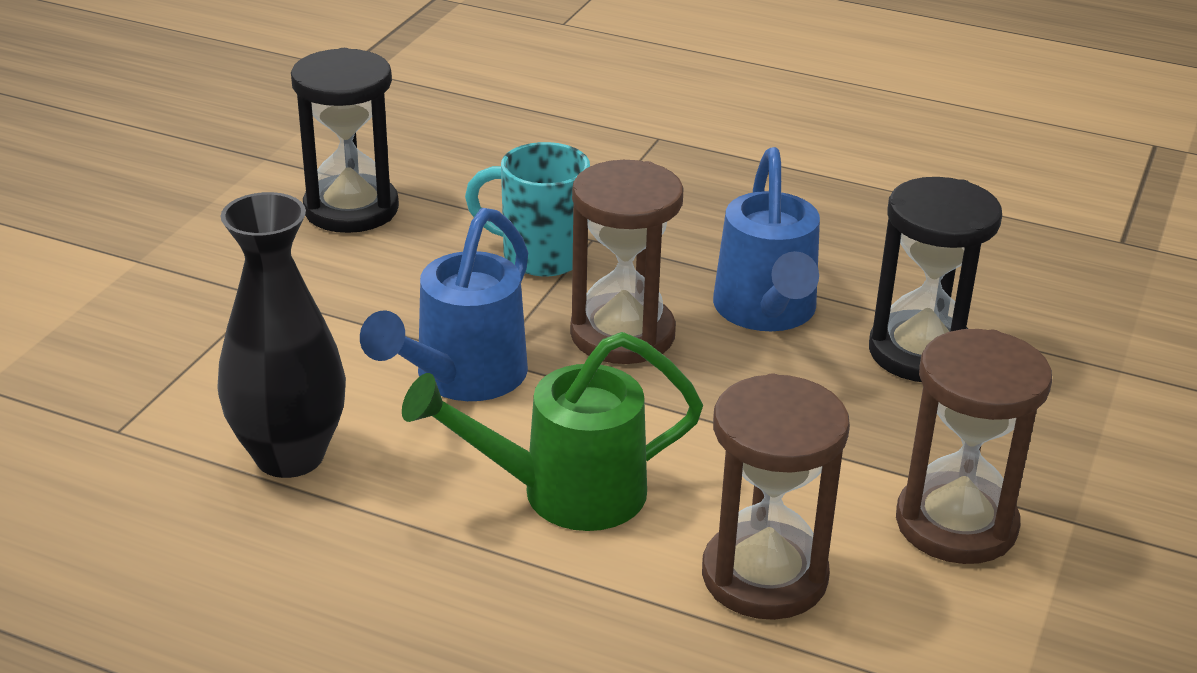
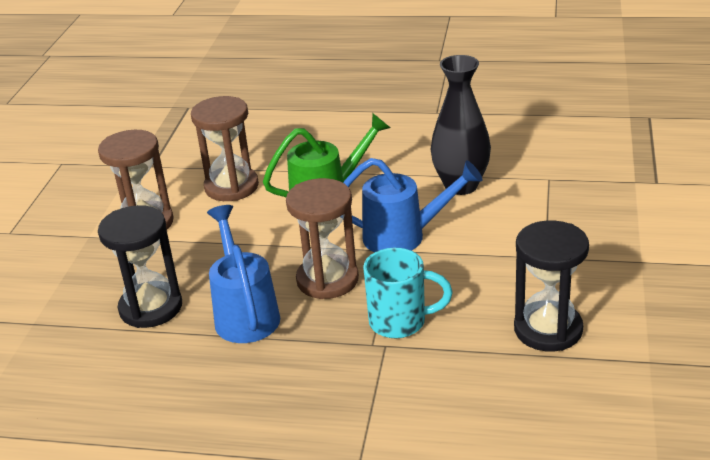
camera: 170 degrees right, 0 degrees up
blue watering can [360,208,528,401] -> blue watering can turned 75 degrees clockwise [343,158,482,252]

